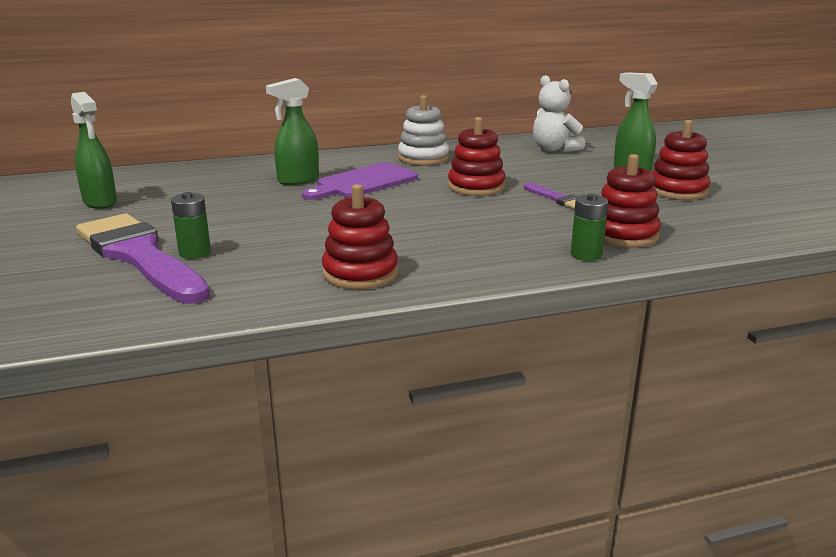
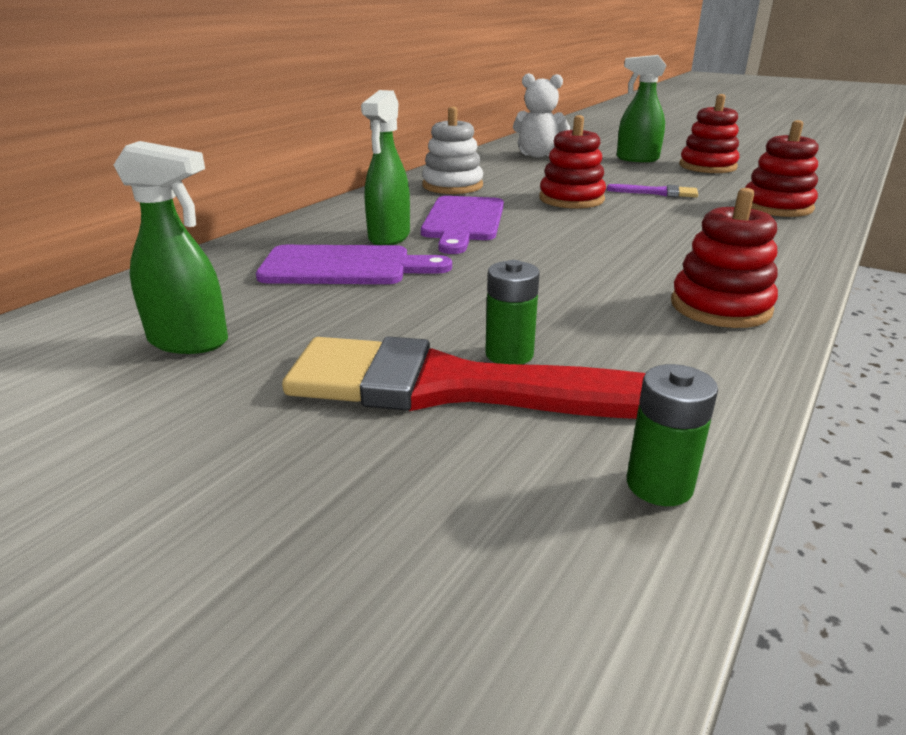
camera: 40 degrees left, 5 degrees up
purple brush [76,213,210,304] -> red brush [282,337,645,419]
green battery [571,194,609,261] -> green battery moved to [627,364,718,506]
none -> purple cutting board [256,245,452,284]

